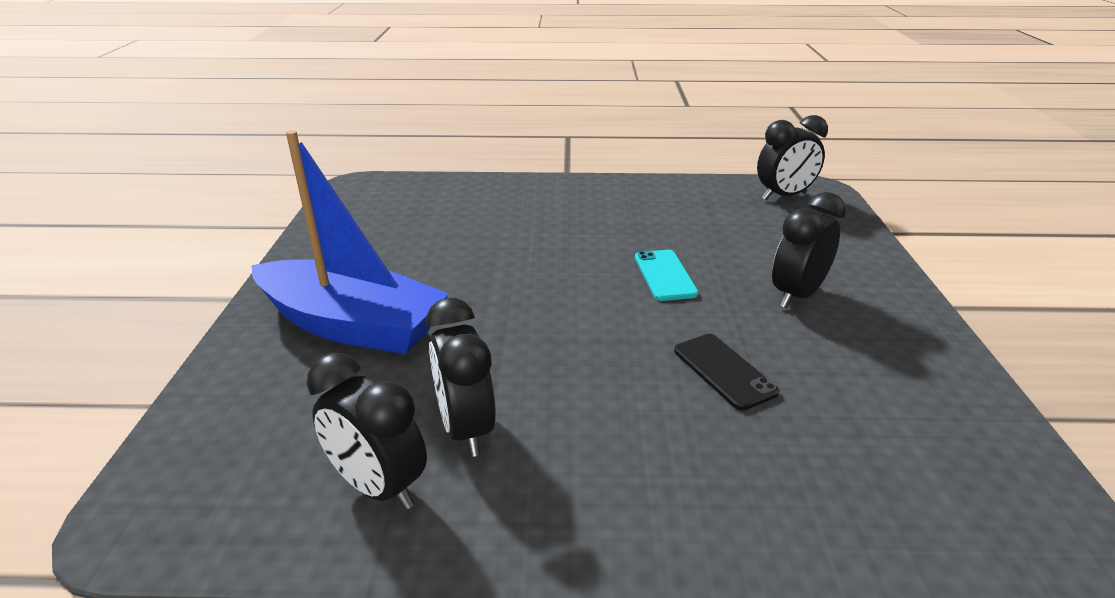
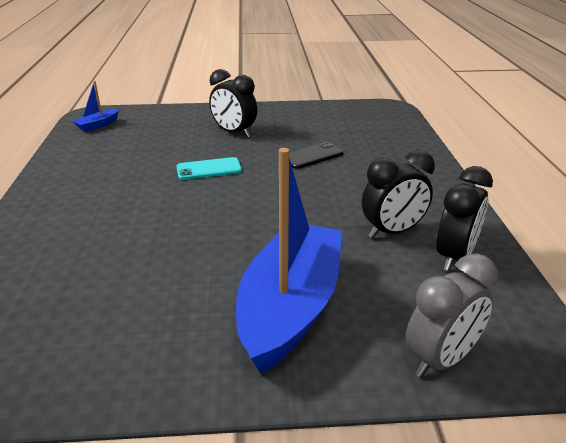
camera: 95 degrees left, 0 degrees up
black clock [757,115,828,200] -> blue boat [73,81,119,132]
none -> grey clock [405,253,499,378]

